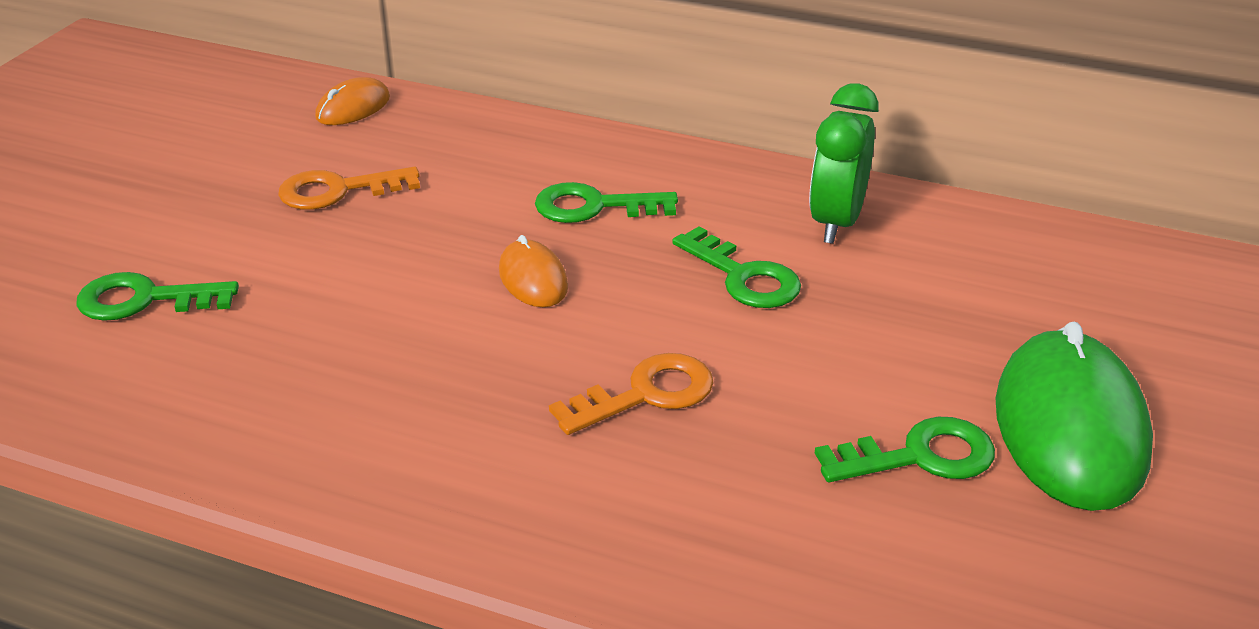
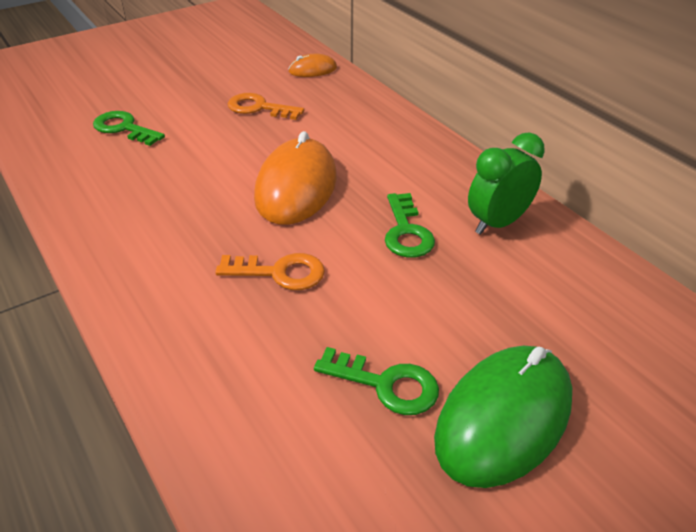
camera: 35 degrees right, 5 degrees up
orange mouse [499,235,568,307] -> orange mouse [254,131,337,225], size x2.03
green key [535,182,678,223] -> none

